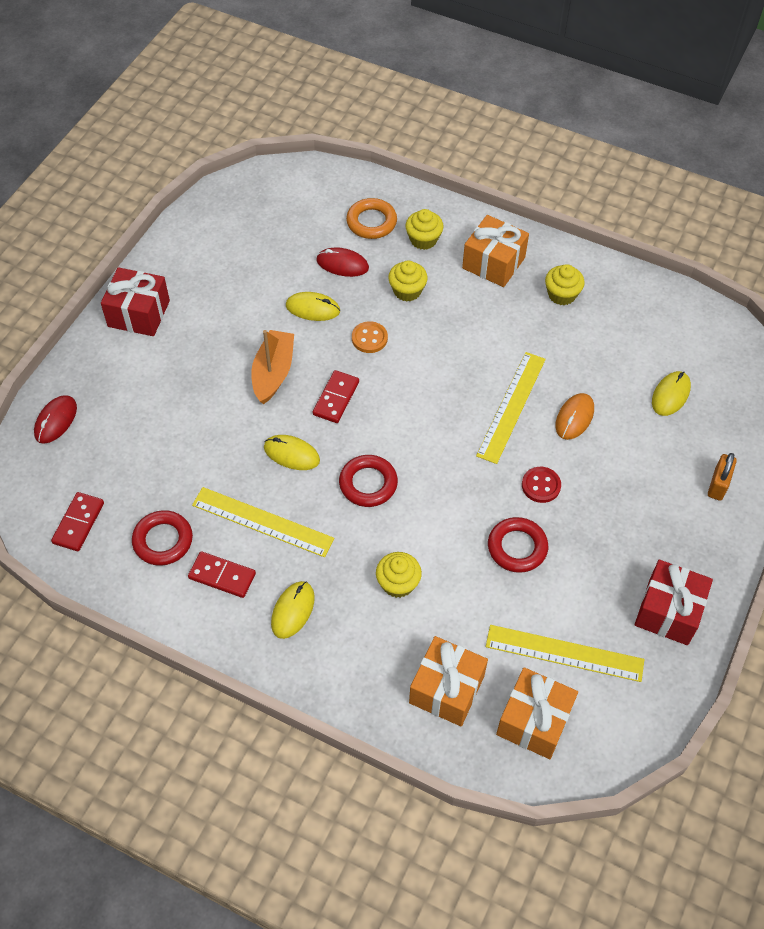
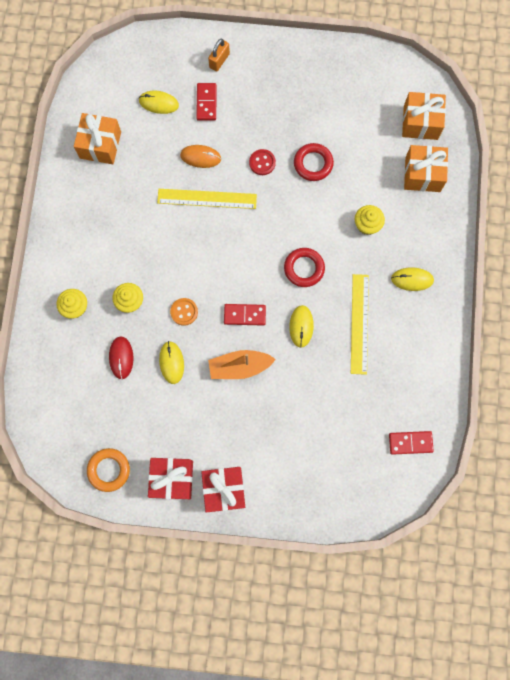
camera: 110 degrees left, 20 degrees up
red mouse [34,395,77,444] -> none
red ring [132,510,193,566] -> none
red domino [188,551,256,598] -> red domino moved to [196,83,217,121]
orange ring [346,198,397,239] -> orange ring moved to [87,448,130,492]
orange gift [462,215,529,287] -> orange gift moved to [74,113,121,164]
yellow ruler [486,625,645,682] -> none
yellow cupcake [545,264,585,305] -> none
red gift [635,560,713,645] -> red gift moved to [148,458,193,499]
orange padlock [708,453,737,501] -> orange padlock turned 60 degrees counterclockwise [208,39,230,72]

